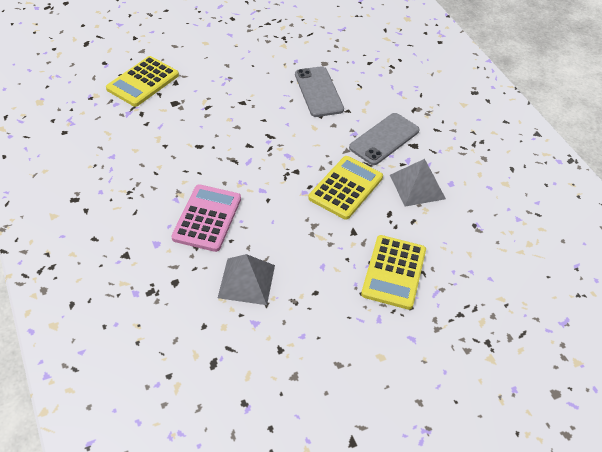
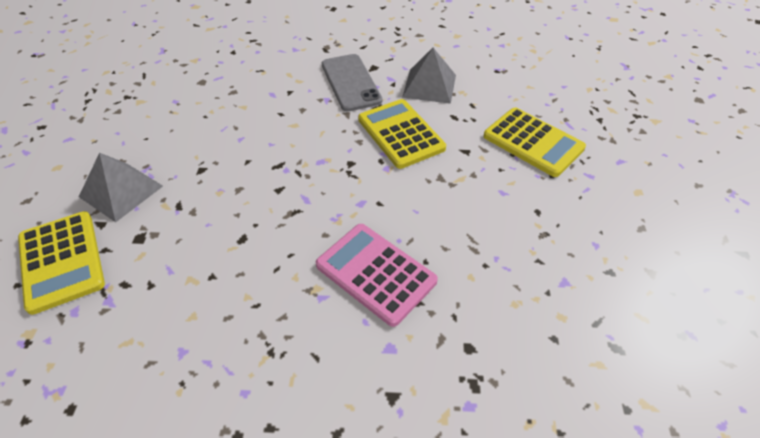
camera: 60 degrees left, 0 degrees up
grey pyramid [218,254,275,305] -> grey pyramid moved to [79,153,163,222]
grey phone [295,66,344,117] -> none

